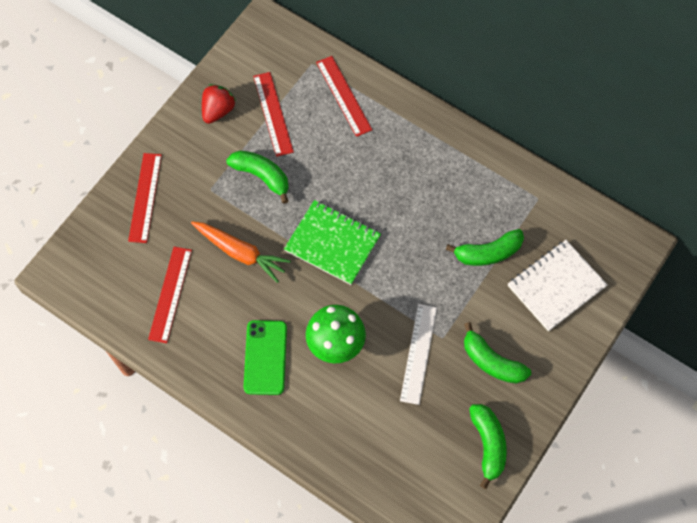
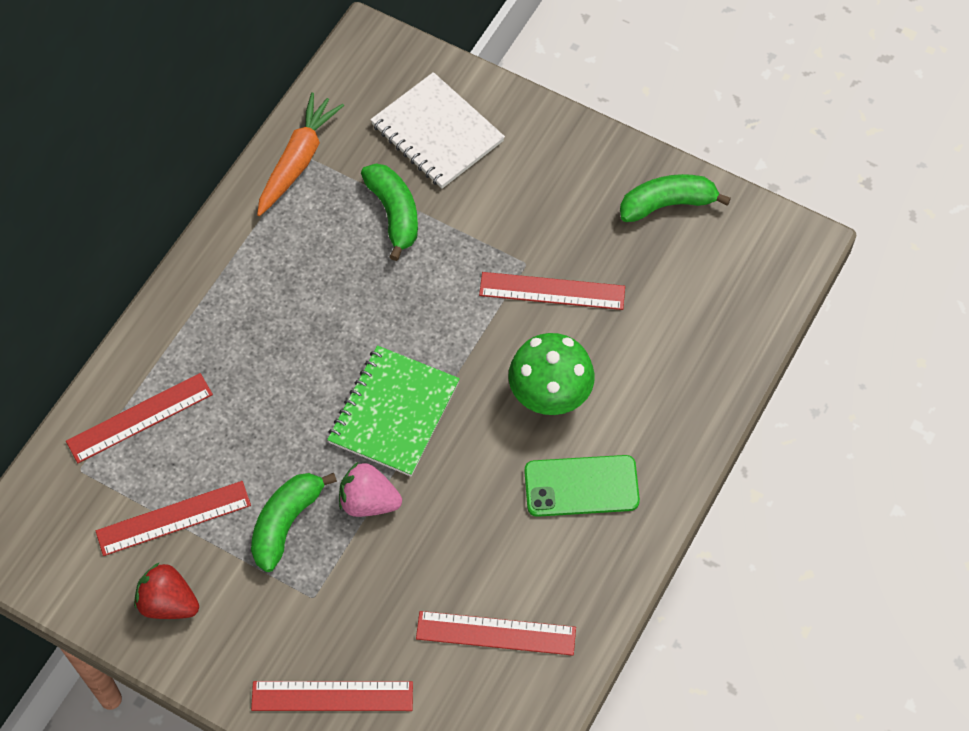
camera: 95 degrees left, 5 degrees down
orange carrot [191,221,291,283] -> orange carrot moved to [257,92,344,216]
white ruler [400,304,437,405] -> red ruler [479,272,625,310]
green banana [464,322,531,384] -> none
none -> pink strawberry [339,461,402,517]

